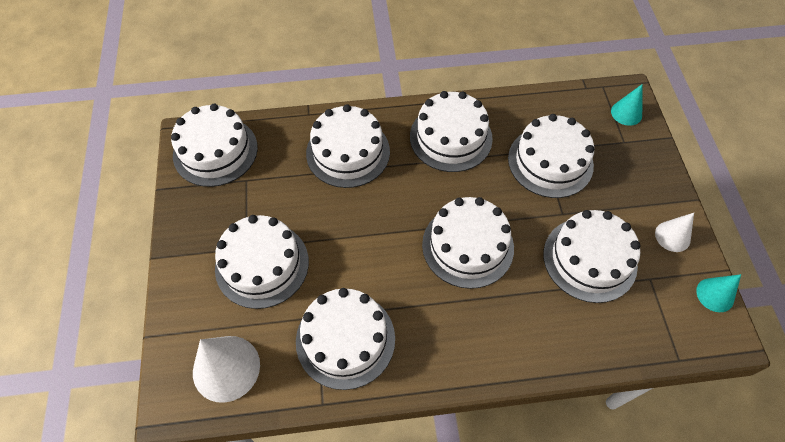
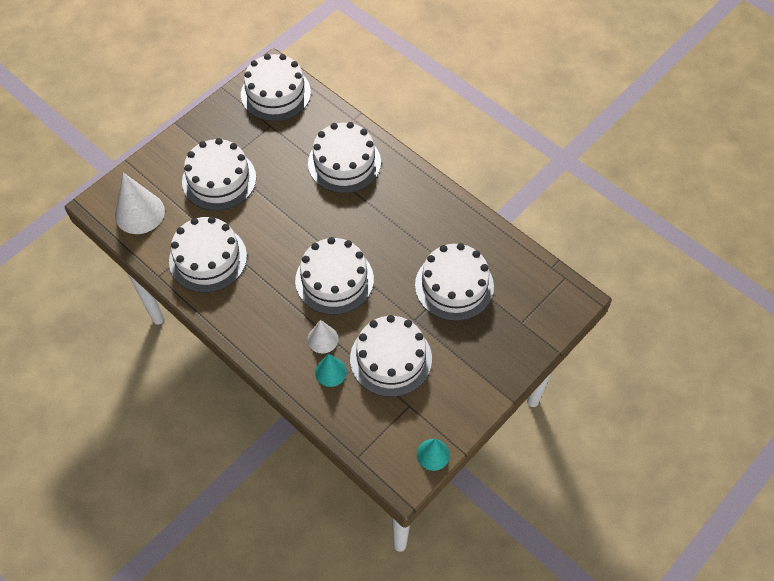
camera: 50 degrees right, 0 degrees up
white cake [410,91,493,172] -> none
turquoise cone [611,84,642,126] -> turquoise cone moved to [315,354,347,387]
white cone [655,213,694,252] -> white cone moved to [307,320,338,353]

